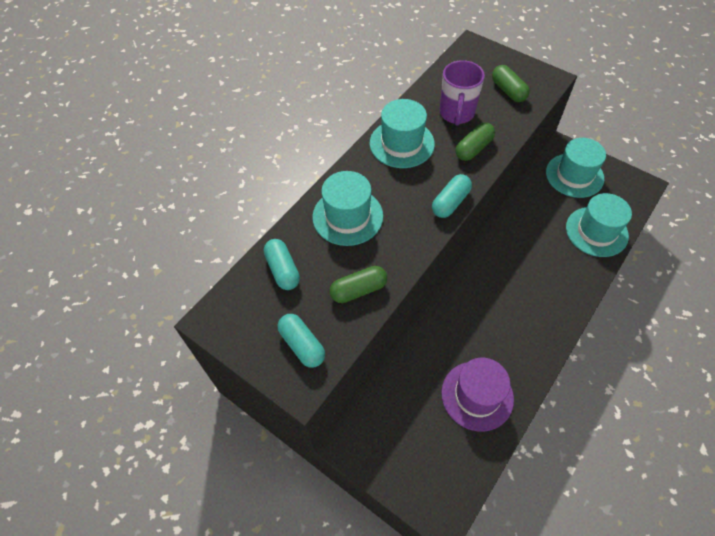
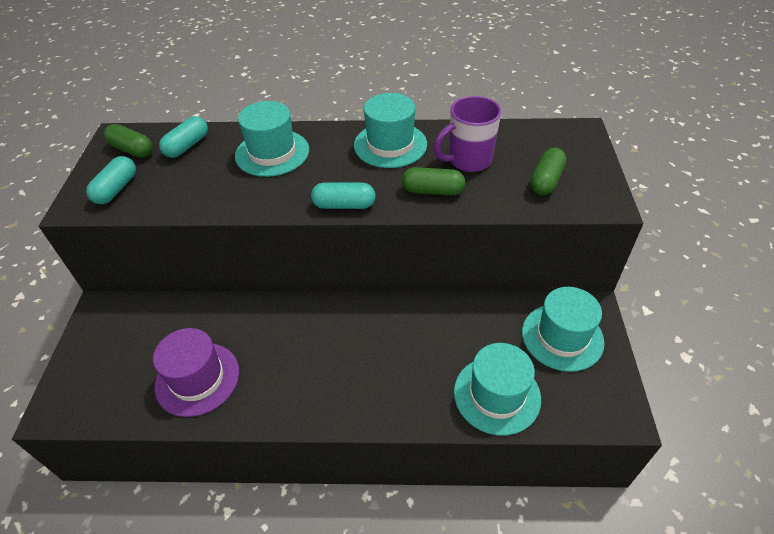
camera: 55 degrees right, 10 degrees down
green capsule [330,266,387,303] -> green capsule moved to [104,124,153,158]

